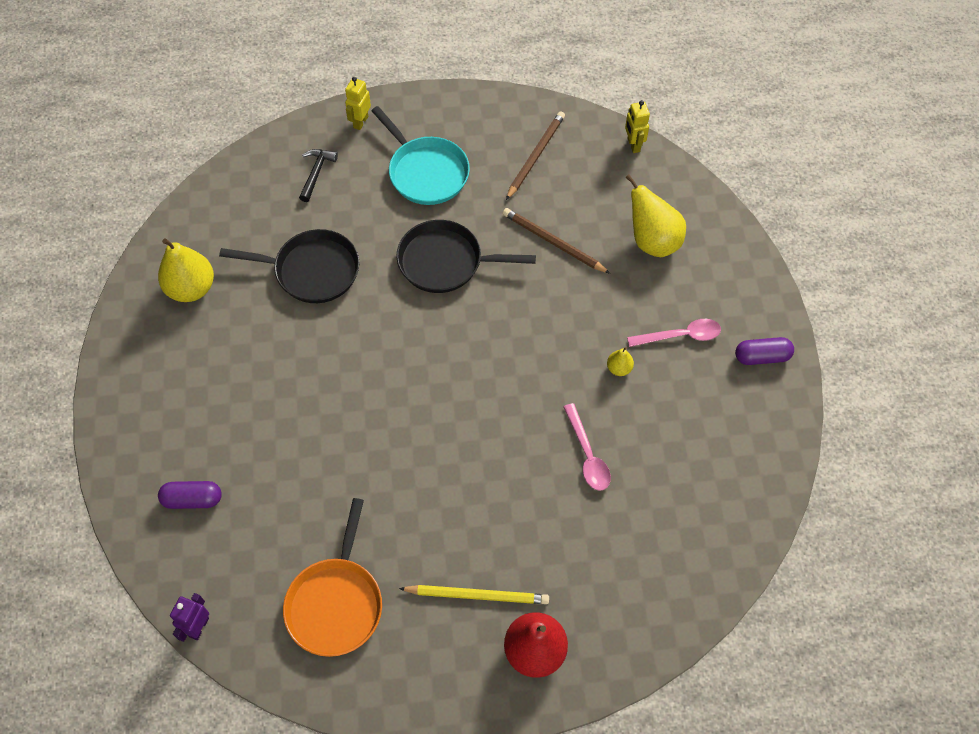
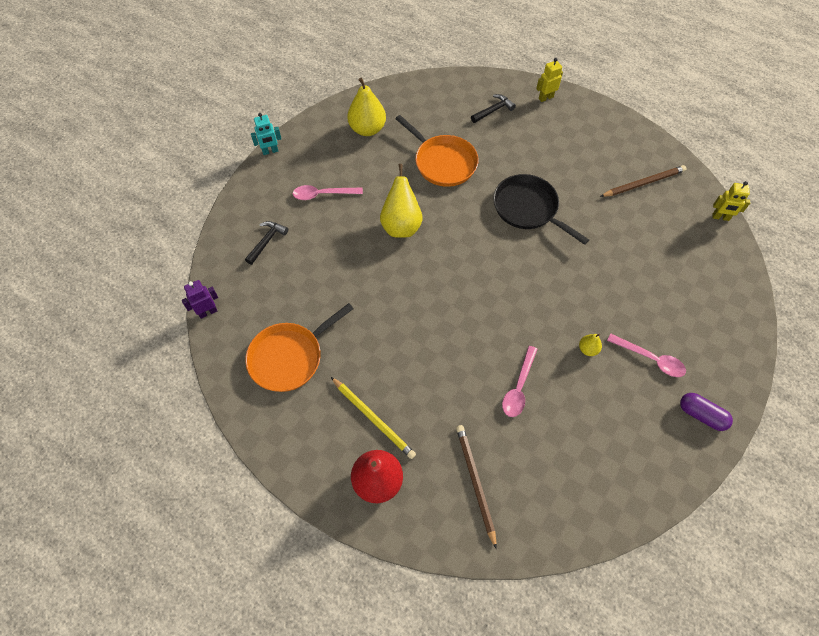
camera: 40 degrees right, 0 degrees up
purple capsule [158,481,222,509] -> black hammer [245,221,288,265]
black pan [219,229,359,303] -> orange pan [395,115,479,187]
turquoise pan [371,106,470,205] -> none
brown pencil [503,208,610,274] -> brown pencil moved to [456,425,497,549]
yellow robot [625,100,650,153] -> yellow robot turned 105 degrees counterclockwise [713,181,750,221]
yellow pear [625,174,686,257] -> yellow pear moved to [380,164,423,238]
none -> turquoise robot [251,113,281,155]
none -> pink spoon [293,185,363,200]

